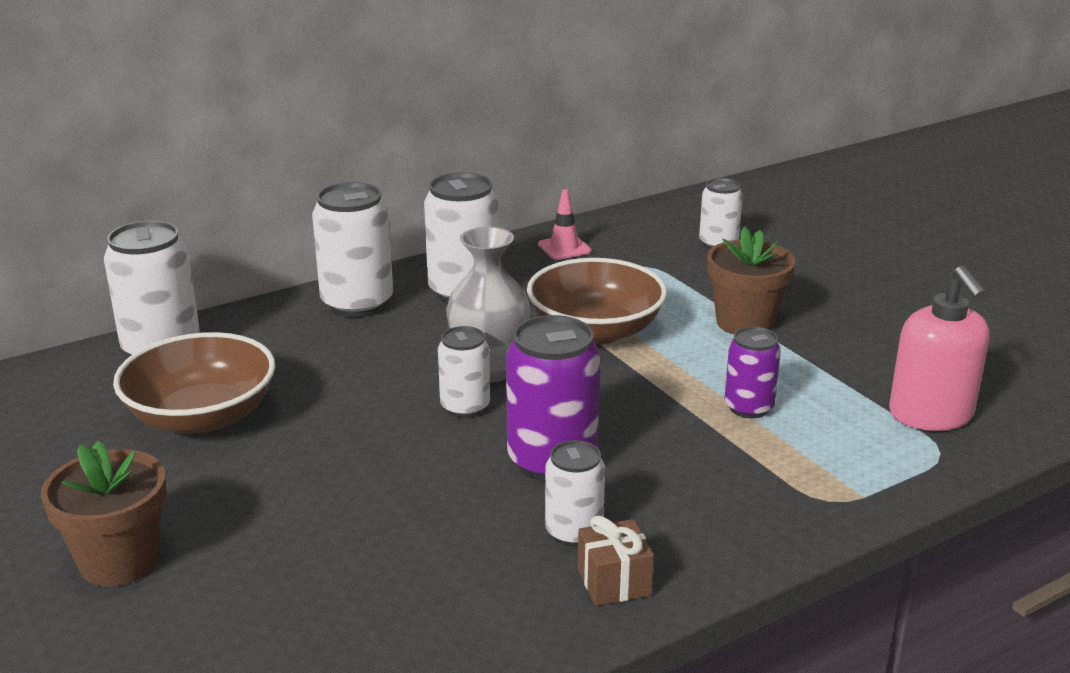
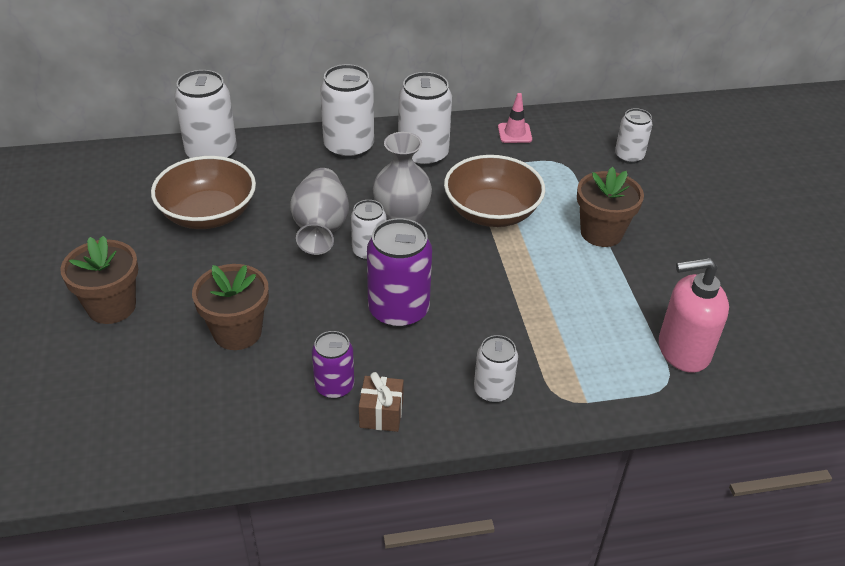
camera: 20 degrees right, 15 degrees up
white can [545,440,605,547] -> white can moved to [474,335,518,403]
purple can [724,327,781,418] -> purple can moved to [312,331,354,399]
pink soap dispenser [889,266,990,431] -> pink soap dispenser turned 75 degrees clockwise [659,258,729,373]
none -> brown flower pot [192,264,269,350]
none -> grey vase [290,168,349,255]

